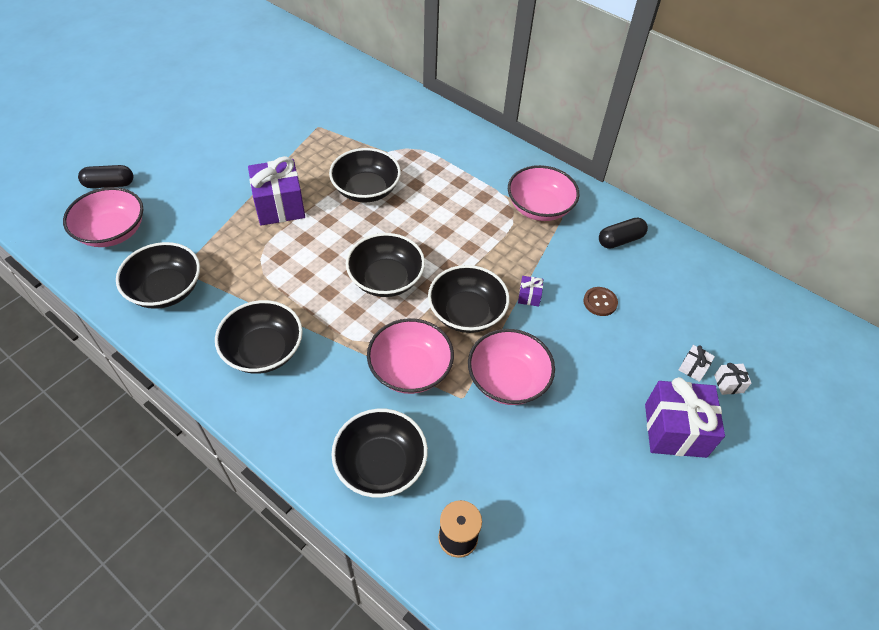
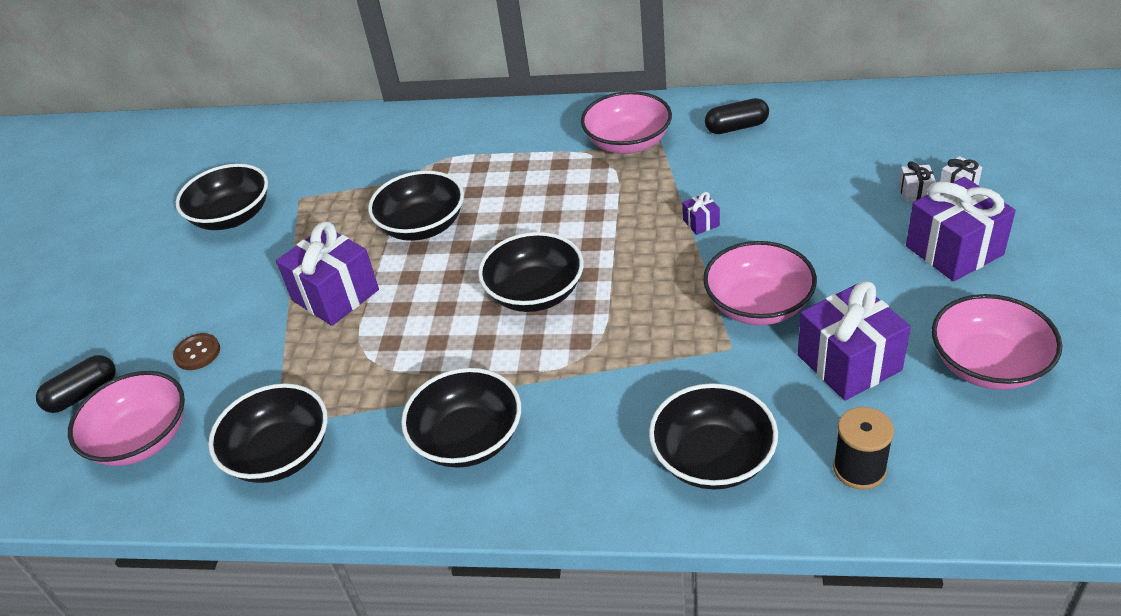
camera: 25 degrees left, 10 degrees down
pink bowl [367,318,454,394] -> pink bowl moved to [932,294,1062,390]
black bowl [428,265,510,333] -> black bowl moved to [176,164,268,230]
brown button [583,287,618,316] -> brown button moved to [173,333,220,370]
black capsule [599,218,648,249] -> black capsule turned 45 degrees clockwise [705,98,769,134]
none -> purple gift [798,281,911,401]

